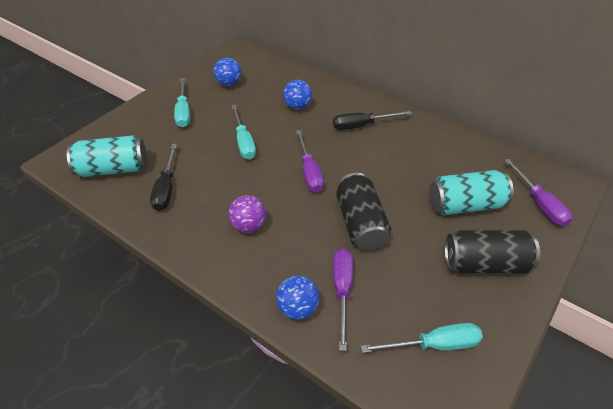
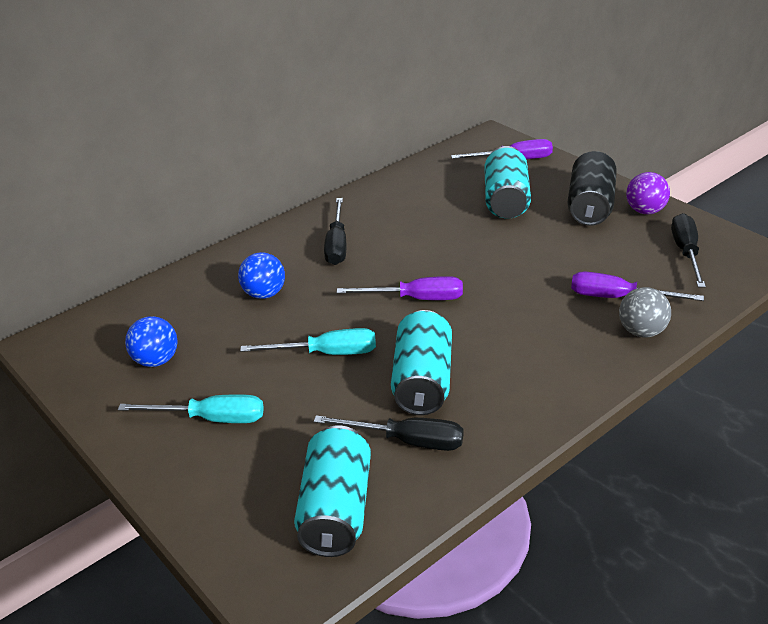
camera: 75 degrees left, 10 degrees down
purple ball [228,195,266,233] -> purple ball moved to [626,172,670,214]
blue ball [276,275,319,320] -> grey ball [619,287,671,338]
black can [336,173,391,251] -> none
turquoise screwdriver [361,323,483,353] -> black screwdriver [671,213,706,288]
none -> turquoise can [391,310,452,415]

